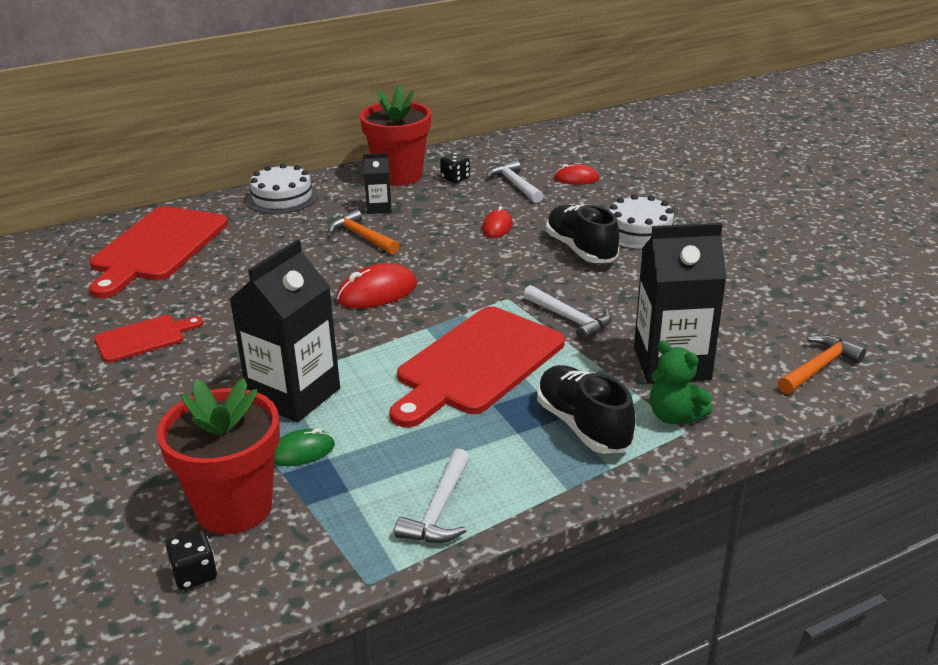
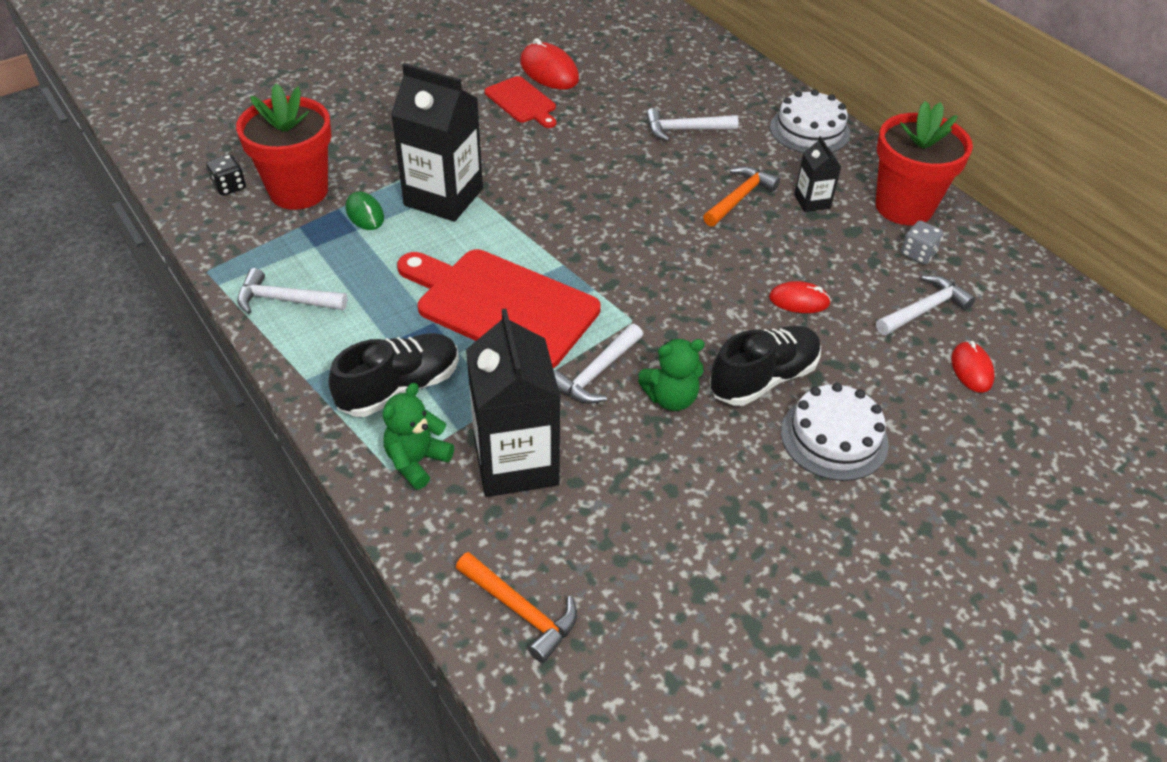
camera: 80 degrees right, 15 degrees up
red cutting board [89,206,228,298] -> none
red mouse [336,263,417,309] -> red mouse moved to [520,38,579,89]
black dice [440,153,470,183] -> grey dice [901,221,944,265]
none -> green teddy bear [638,339,705,411]
none -> white hammer [646,108,739,141]

